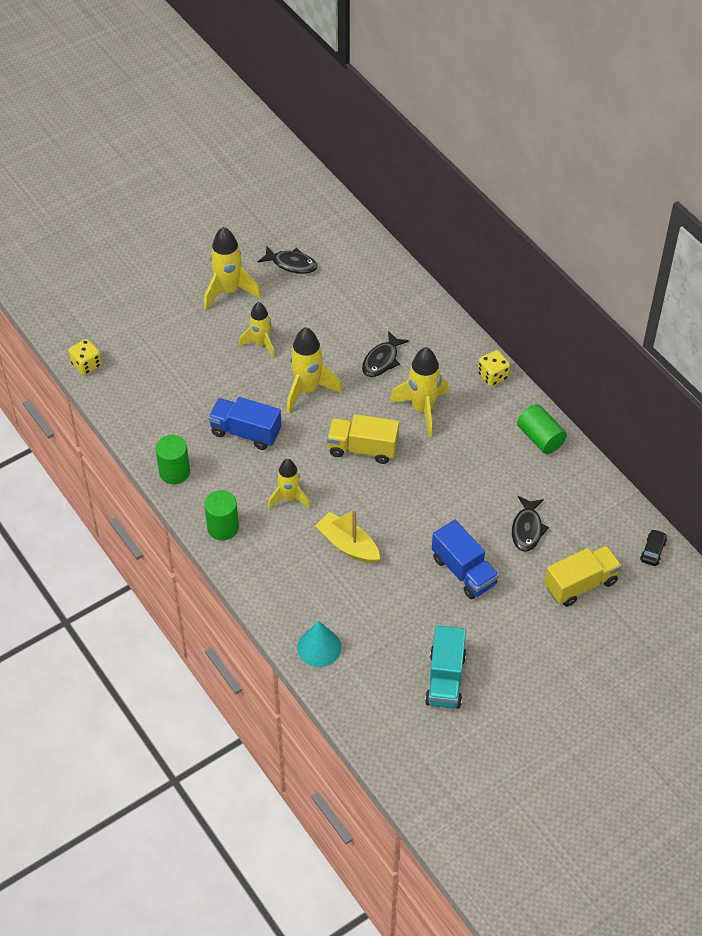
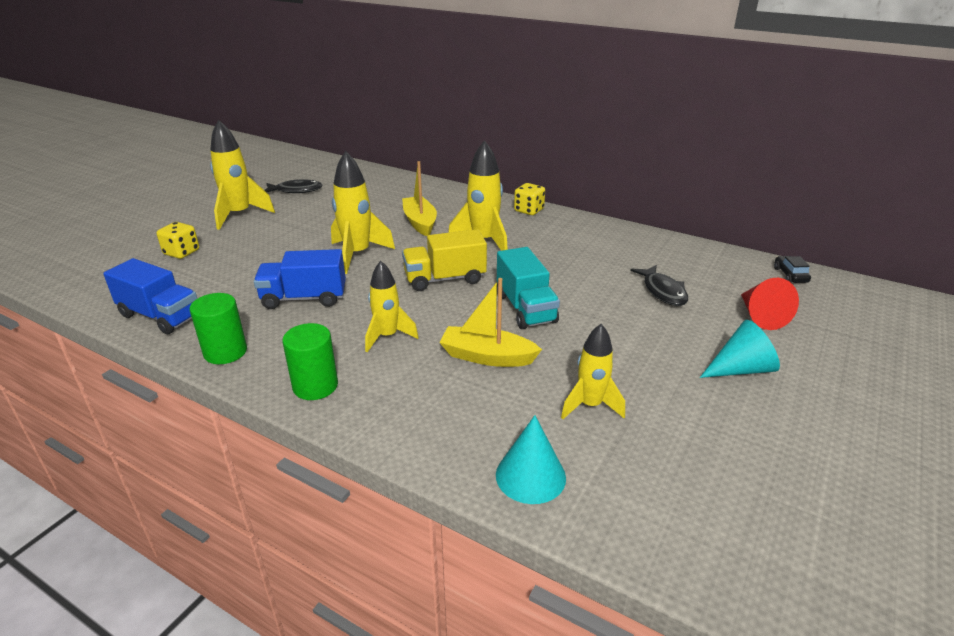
camera: 25 degrees left, 20 degrees down
yellow dice [69,339,102,376] -> yellow dice moved to [156,222,199,259]
yellow rocket [239,302,275,358] -> yellow rocket moved to [561,324,625,419]
black fish [362,331,409,377] -> yellow boat [402,161,437,236]
turquoise truck [425,625,466,709] -> turquoise truck moved to [497,247,560,329]
blue truck [432,520,499,599] -> blue truck moved to [103,258,197,334]
green cylinder [517,404,567,454] -> none
yellow truck [544,545,622,607] -> red cone [741,278,799,330]
none -> turquoise cone [700,320,780,378]

